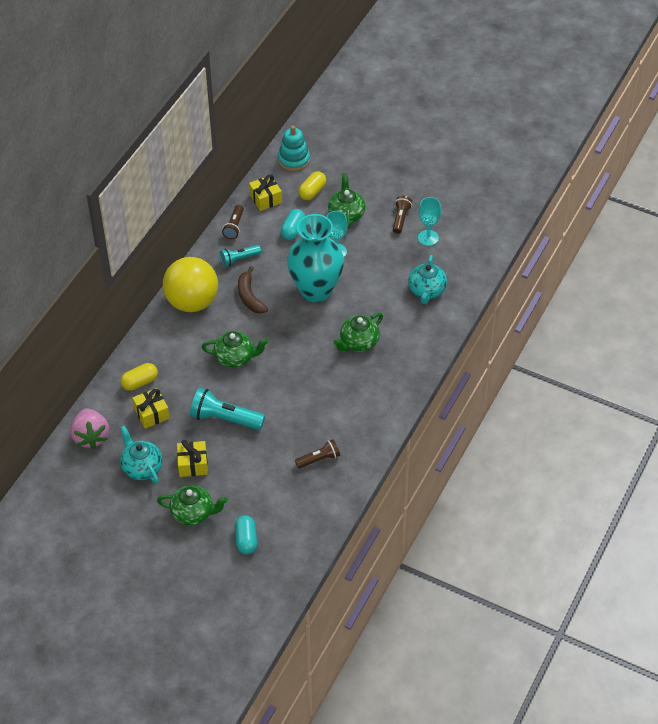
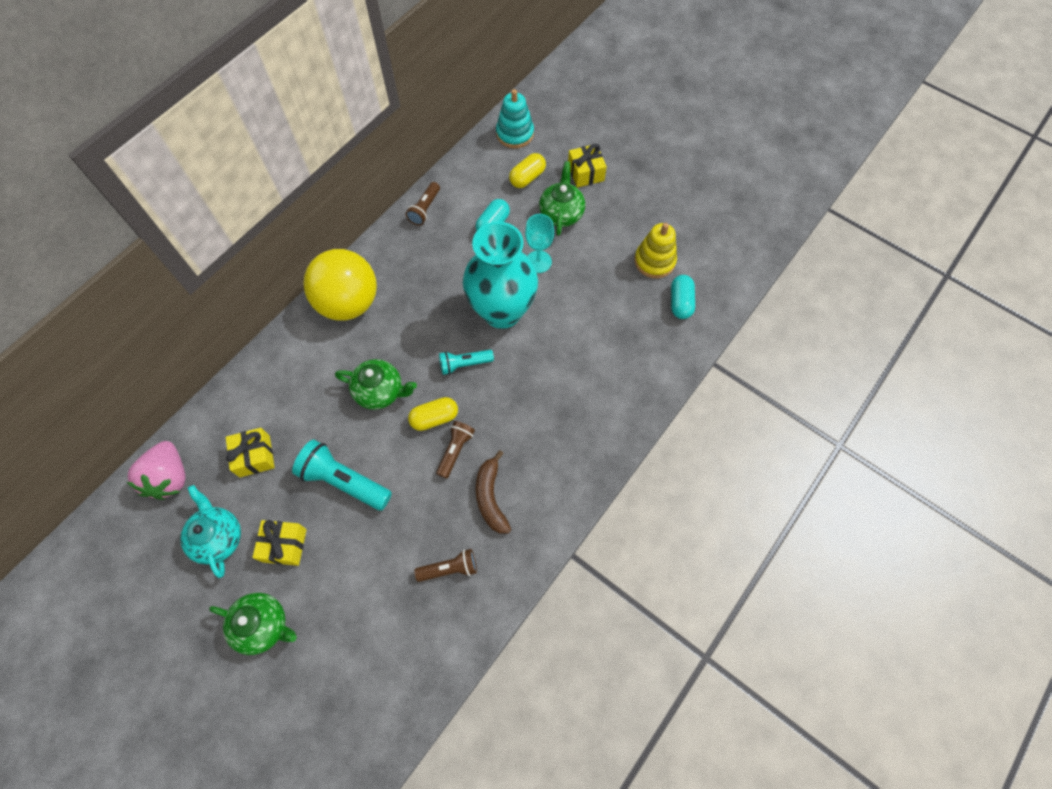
camera: 10 degrees right, 15 degrees up
yellow capsule [121,363,158,391] -> yellow capsule moved to [408,397,458,431]
turquoise flashlight [220,245,261,267] -> turquoise flashlight moved to [439,350,494,375]
turquoise capsule [235,515,257,554] -> turquoise capsule moved to [671,275,695,319]
brown banana [238,267,268,314] -> brown banana moved to [476,450,511,534]
yellow gift [249,175,282,211] -> yellow gift moved to [568,144,607,188]
green teapot [333,313,383,352] -> none
brown flashlight [393,195,412,234] -> brown flashlight moved to [436,421,475,479]
turquoise teapot [408,255,447,304] -> none
turquoise goblet [418,197,441,246] -> yellow stacking toy [635,223,677,278]

